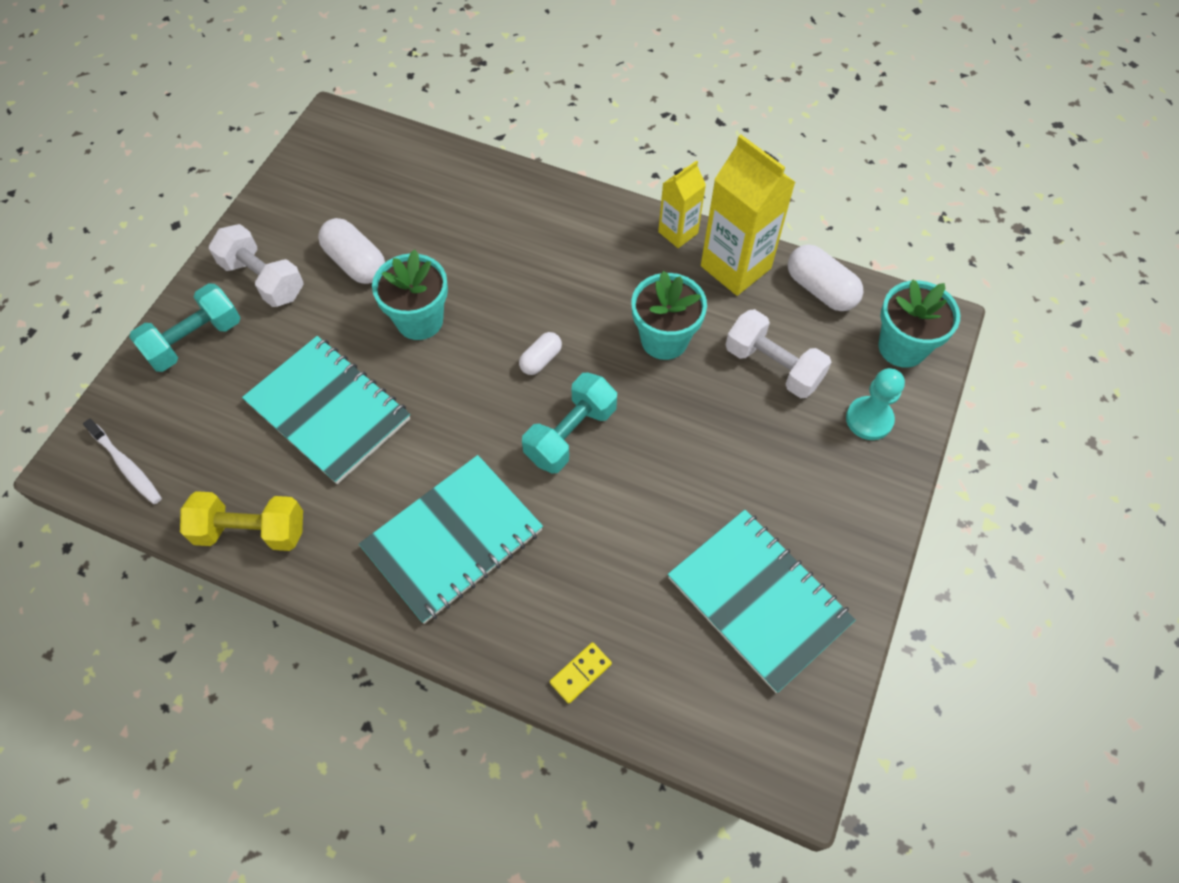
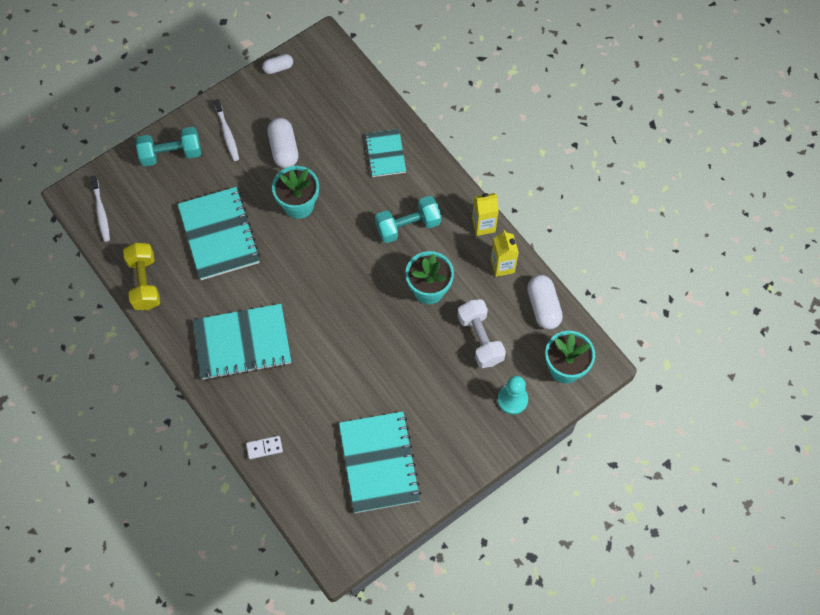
camera: 30 degrees right, 5 degrees up
yellow dumbbell [180,491,303,551] -> yellow dumbbell turned 45 degrees clockwise [123,243,160,310]
white dumbbell [209,224,304,307] -> white toothbrush [214,99,239,161]
white capsule [519,332,562,375] -> white capsule moved to [262,54,293,74]
turquoise dumbbell [522,372,617,474] -> turquoise dumbbell moved to [375,196,441,243]
yellow domino [550,642,612,704] -> white domino [246,436,283,459]
yellow carton [701,135,796,296] -> yellow carton [491,230,519,277], size x0.58
none -> turquoise notebook [365,129,406,177]

